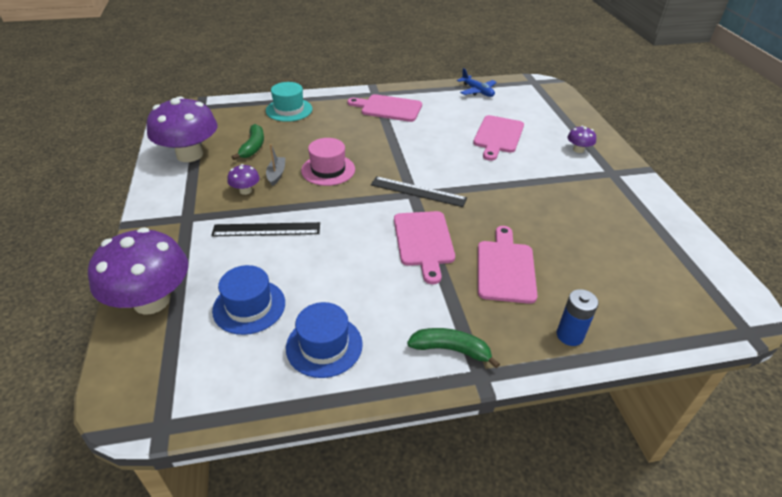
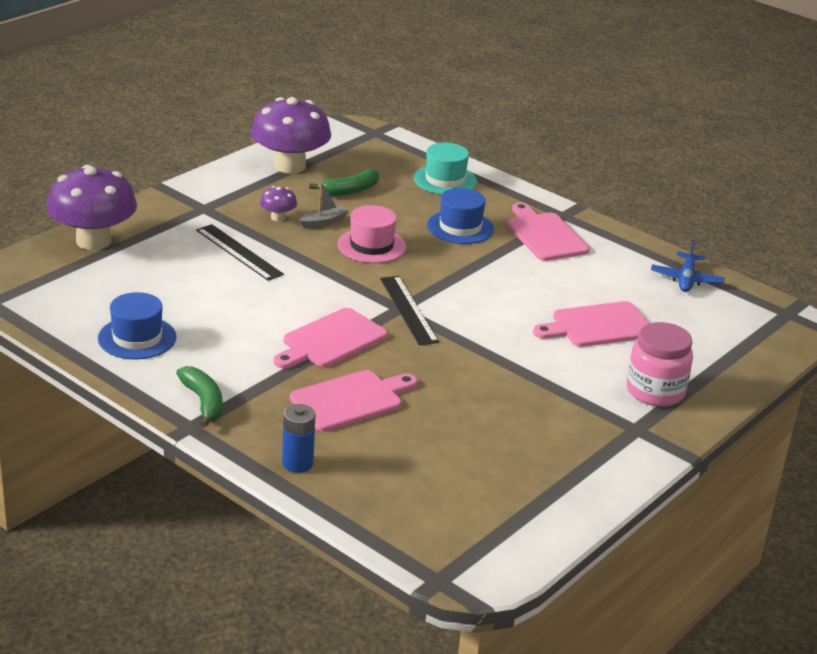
camera: 50 degrees right, 10 degrees down
blue hat [212,265,285,335] -> blue hat moved to [427,188,494,244]
purple mushroom [567,126,596,153] -> pink jar [627,322,693,407]

